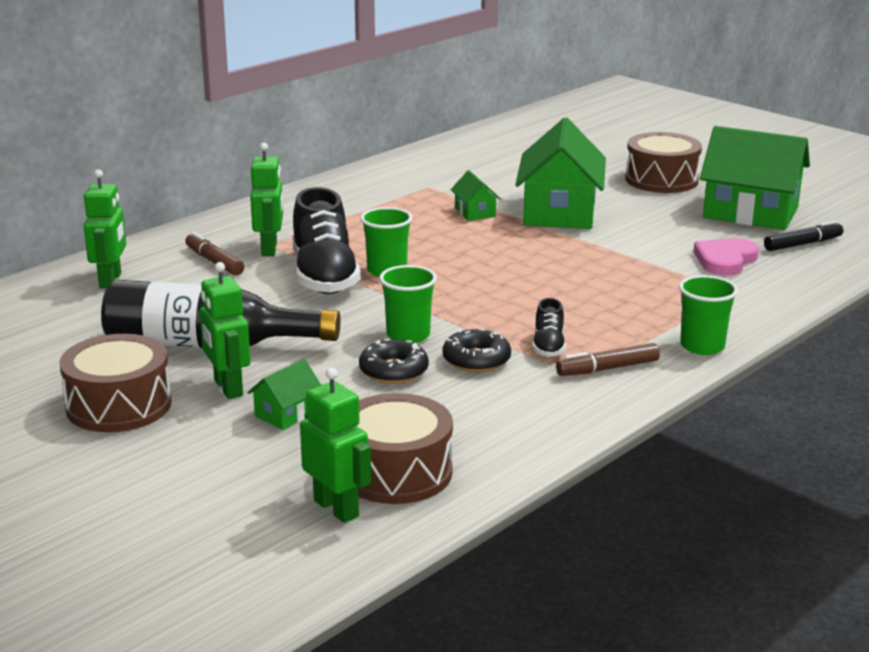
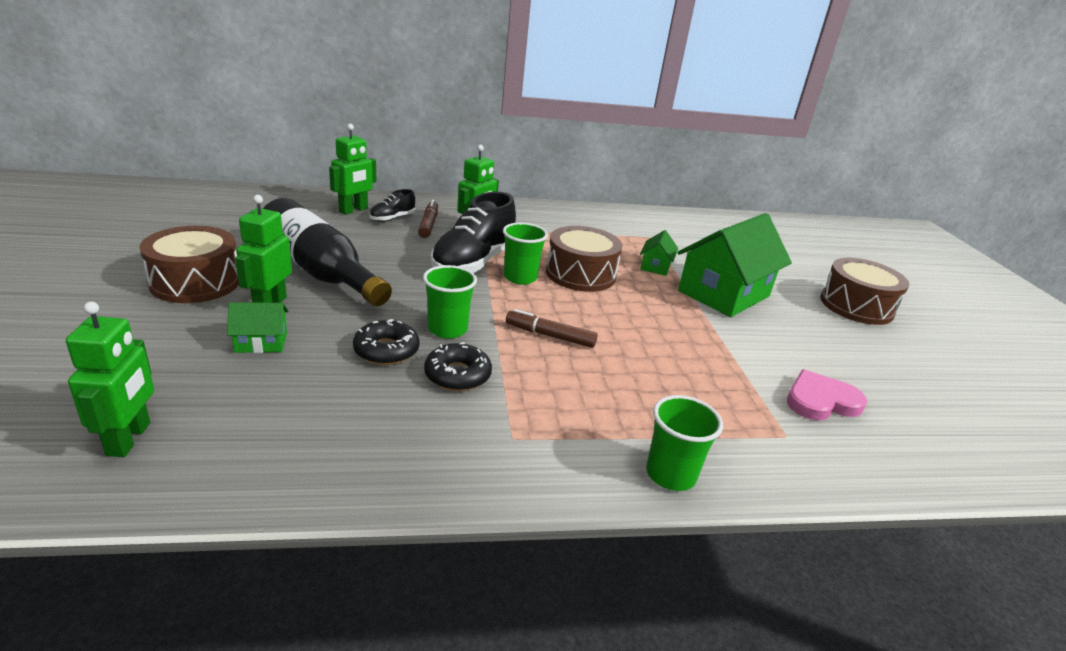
camera: 35 degrees right, 5 degrees up
brown drum [357,393,453,504] -> brown drum moved to [546,226,623,292]
black shoe [533,298,566,357] -> black shoe moved to [369,189,415,222]
brown marker [556,343,660,376] -> brown marker moved to [506,309,598,348]
green house [700,126,810,230] -> none
black marker [764,221,843,251] -> none

